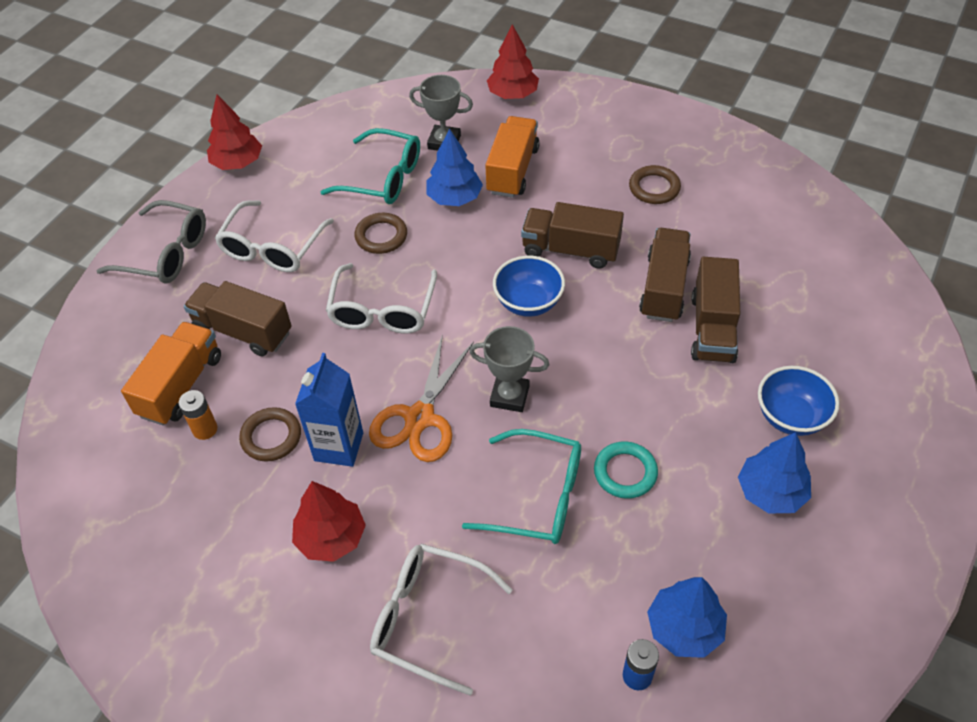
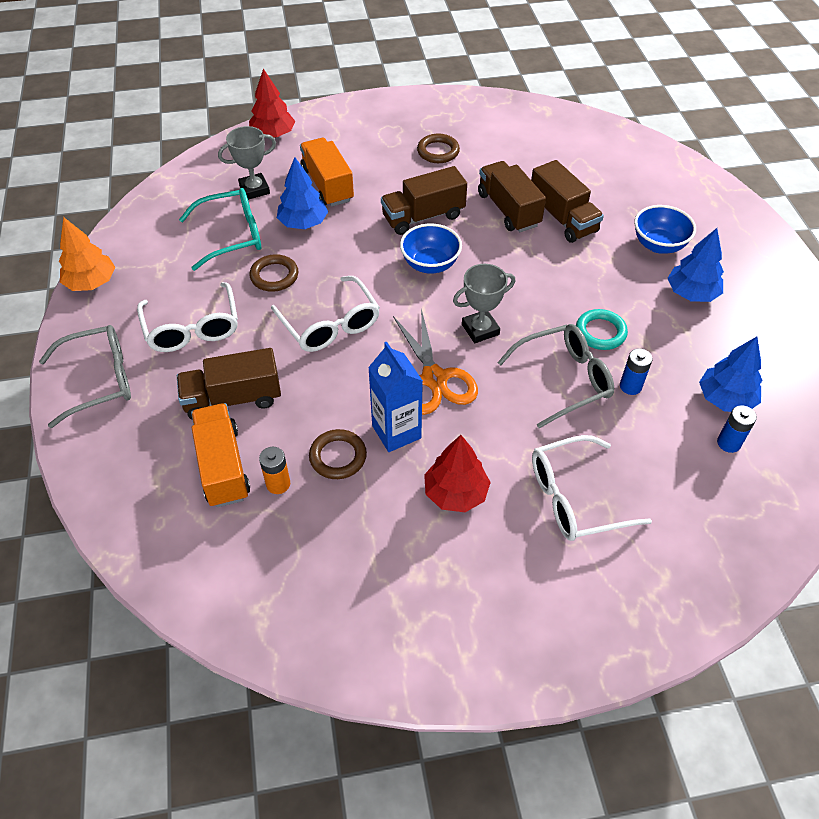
camera: 40 degrees left, 0 degrees up
red tree [207,95,262,170] -> orange tree [59,217,115,291]
turquoise glasses [462,429,581,544] -> grey glasses [497,324,614,428]
none -> blue battery [620,348,653,395]

